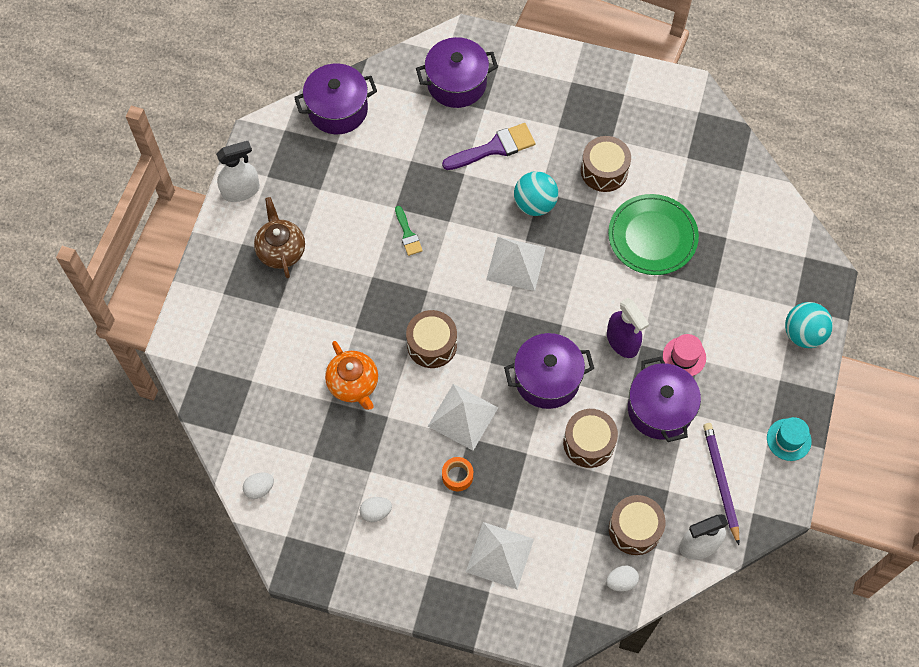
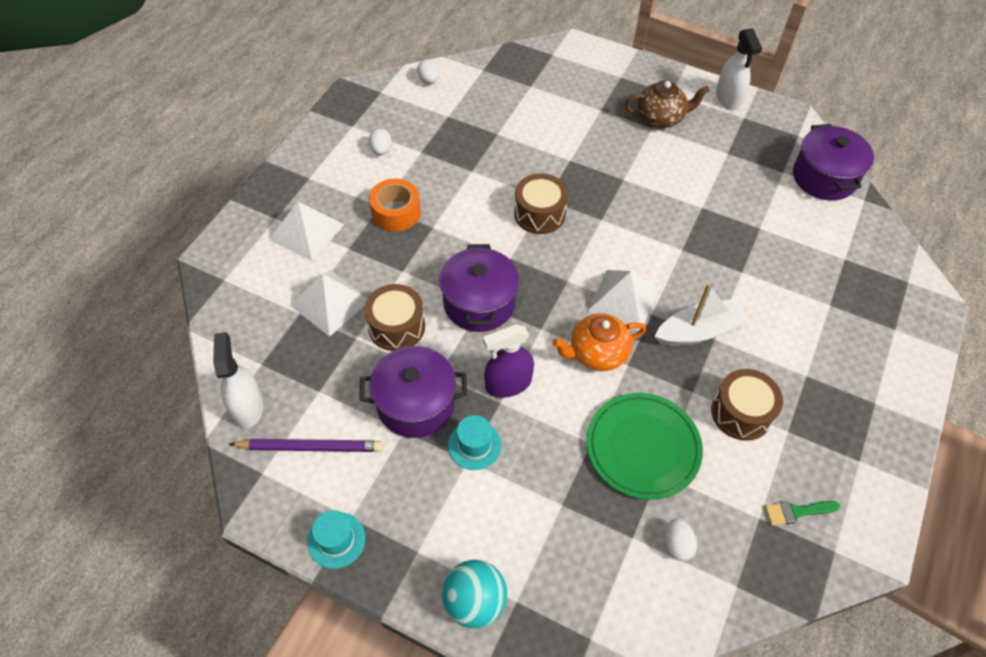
camera: 100 degrees right, 10 degrees down
orange teapot [325,341,378,410] -> orange teapot moved to [552,313,646,371]
green brush [395,206,423,256] -> green brush moved to [765,501,840,526]
purple pot [416,37,498,108] -> none
white pyramid [428,384,498,450] -> white pyramid moved to [290,271,368,337]
purple brush [442,123,535,170] -> none
orange tape [442,457,473,491] -> orange tape [369,178,421,232], size x1.57
turquoise ball [514,171,558,216] -> white boat [654,283,749,346]
white egg [606,566,639,592] -> white egg moved to [665,518,697,561]
brown drum [609,495,666,555] -> none
pink hat [663,334,706,376] -> turquoise hat [448,415,502,470]

